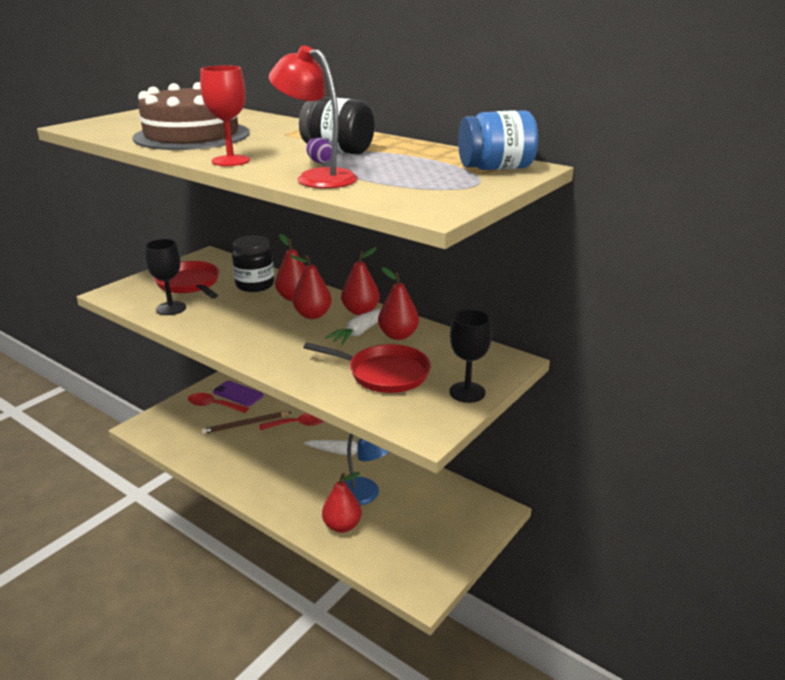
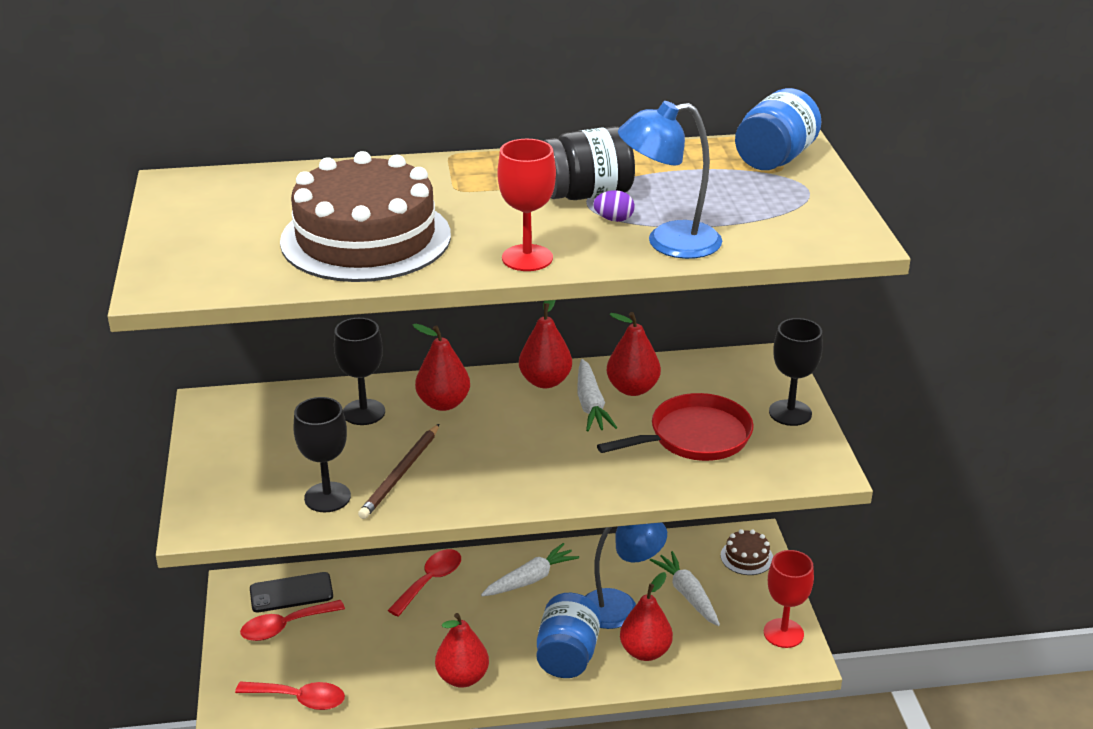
camera: 45 degrees left, 5 degrees up
red pan [154,261,219,299] -> none
brown pencil [201,412,292,434] -> brown pencil moved to [358,424,439,519]
purple phone [213,381,263,406] -> black phone [250,572,333,612]
black jar [232,235,274,292] -> black goblet [334,318,385,425]
red lamp [269,45,357,189] -> blue lamp [618,101,722,259]
red pear [290,255,332,319] -> red pear moved to [435,613,489,688]
none -> red spoon [235,681,345,710]
none -> blue jar [537,593,601,678]
none -> white carrot [650,551,720,626]
none -> brown cake [721,529,773,575]
none -> red goblet [764,550,814,648]

